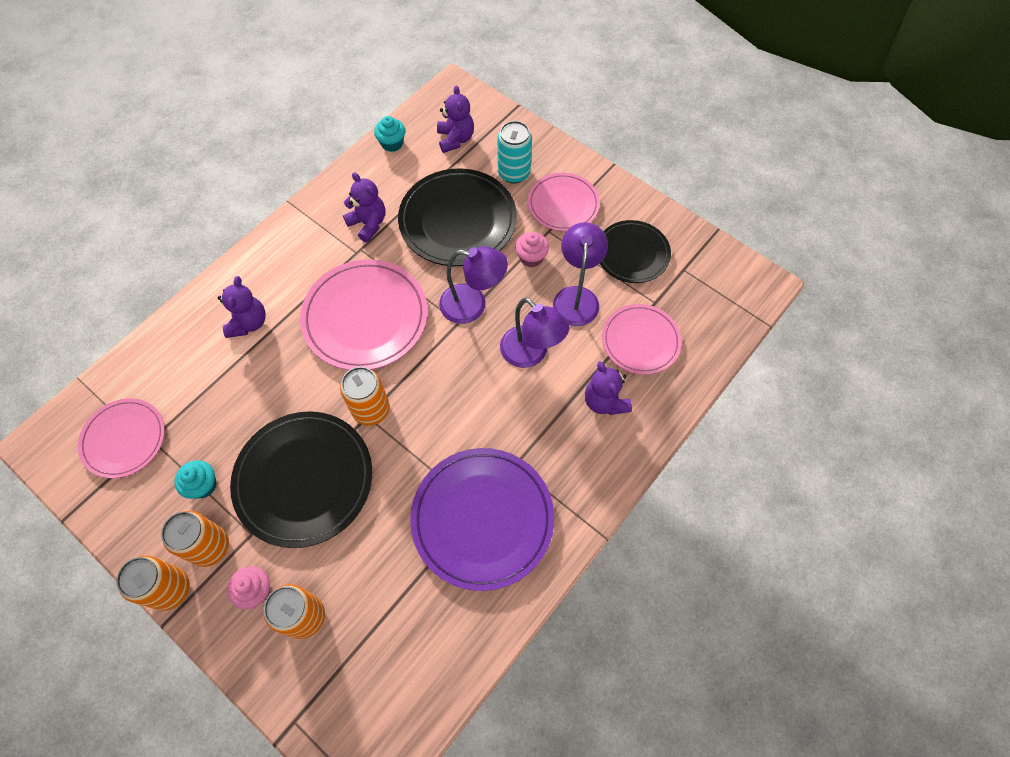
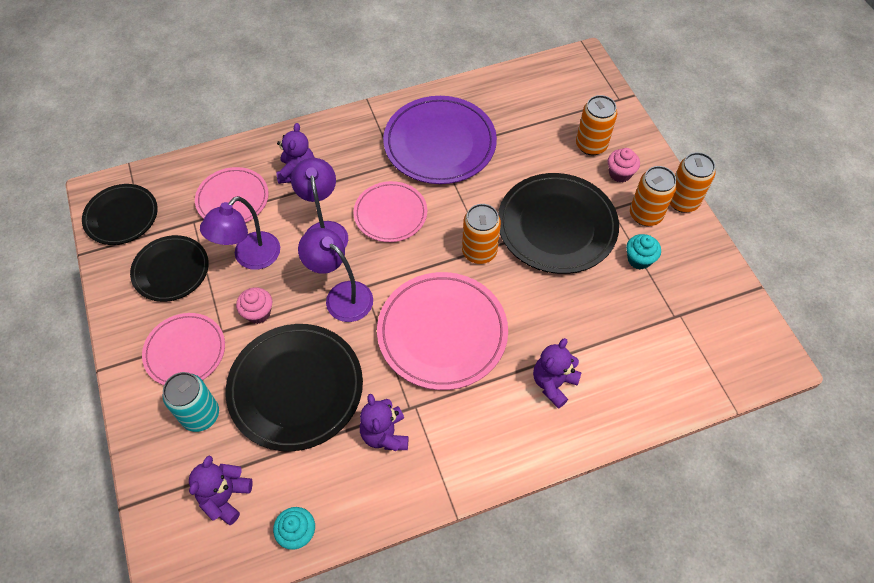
camera: 150 degrees left, 5 degrees down
pink plate [78,398,165,478] -> pink plate moved to [353,181,427,242]
none -> black plate [82,184,158,245]

